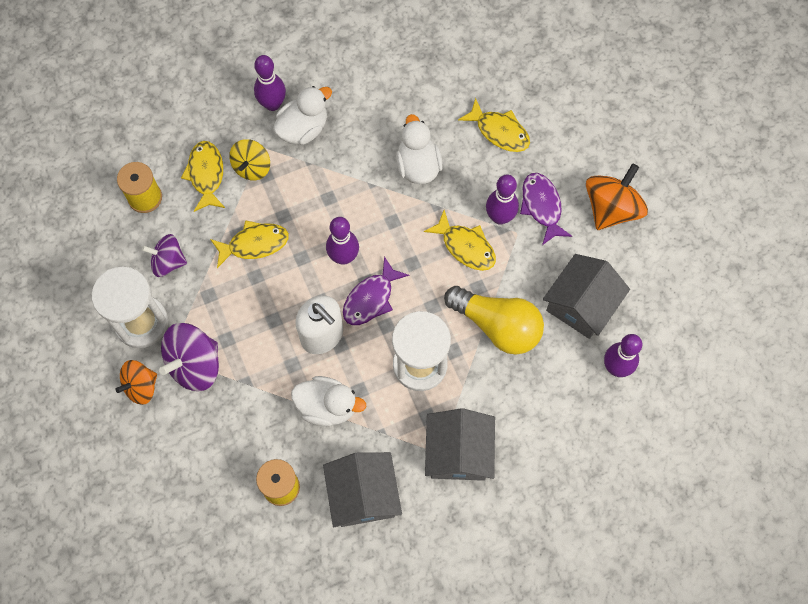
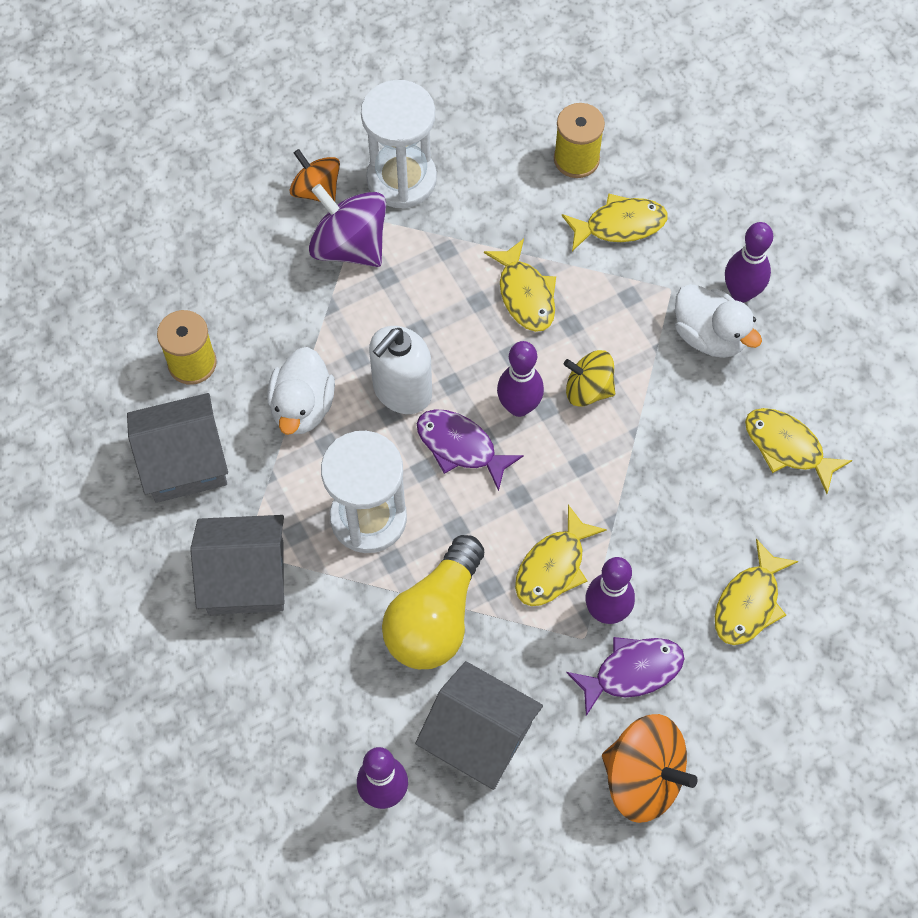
camera: 85 degrees right, 5 degrees down
purple spinning top [142,234,187,277] -> none
yellow spinning top [229,139,270,180] -> yellow spinning top moved to [564,350,615,407]
white duck [396,114,443,184] -> none
none -> yellow fish [745,408,852,494]

